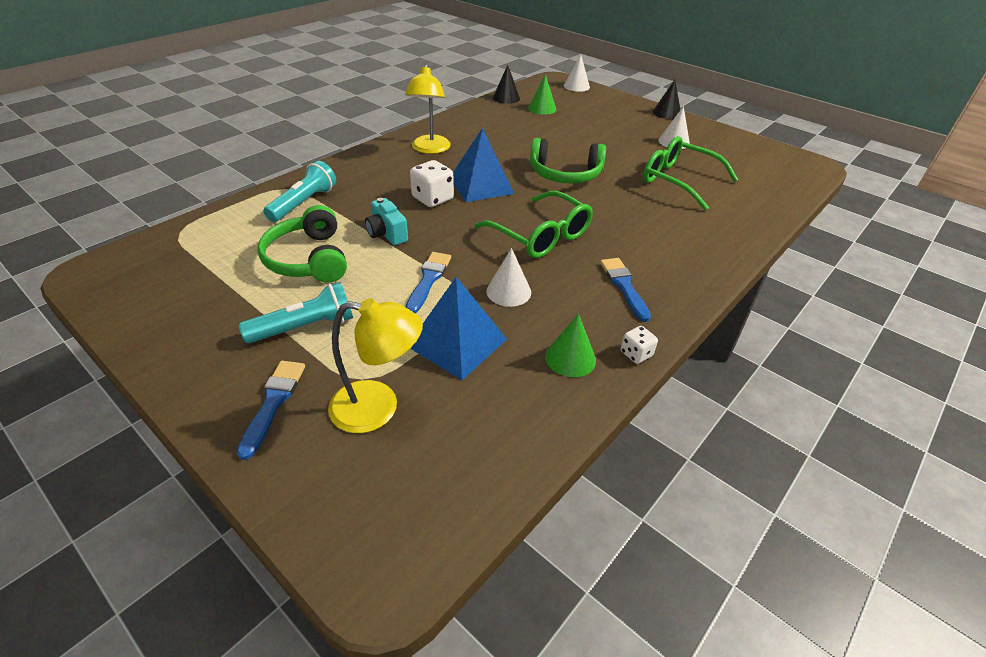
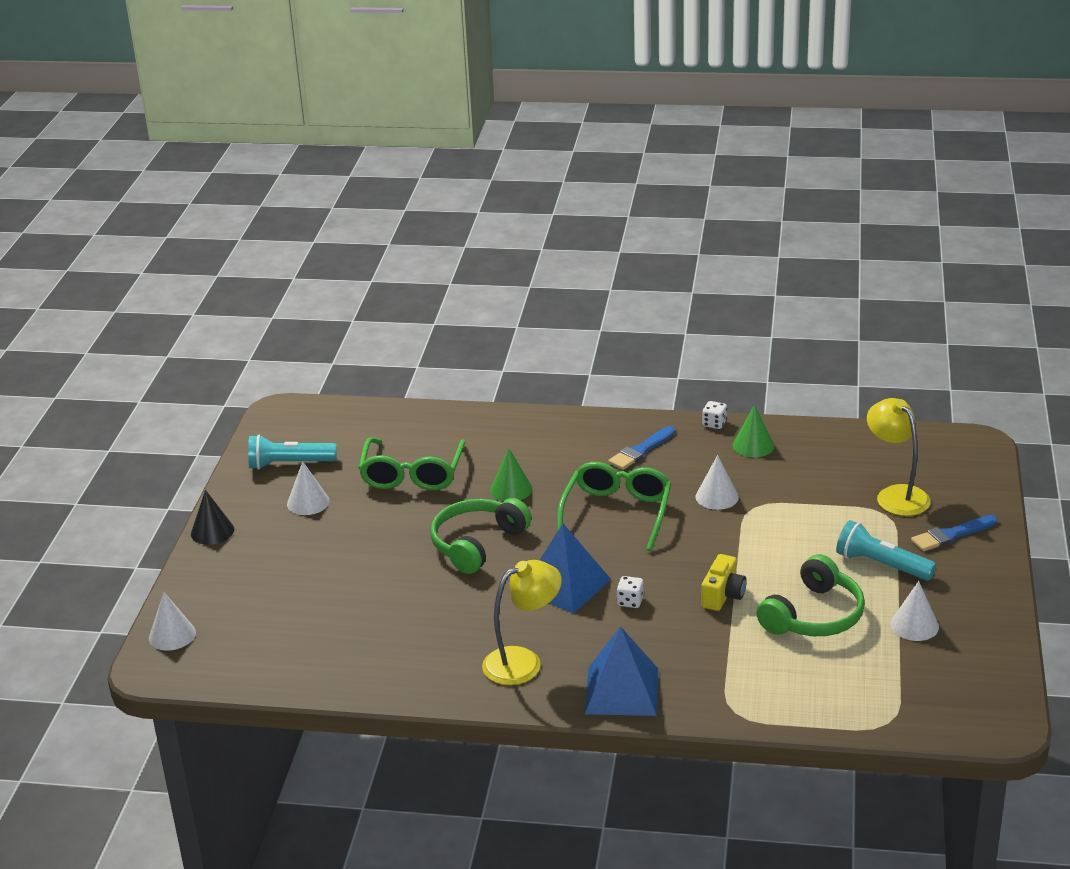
camera: 120 degrees left, 10 degrees down
turquoise flashlight [263,161,336,222] -> turquoise flashlight moved to [248,435,337,470]
turquoise camera [365,198,408,245] -> yellow camera [701,554,747,611]
blue brush [406,252,451,314] -> none
white dice [410,160,454,207] -> white dice [616,576,644,608], size x0.57
blue pyramid [410,277,507,380] -> blue pyramid moved to [585,626,658,716]
black cone [493,65,520,104] -> none
green cone [528,74,557,115] -> green cone moved to [490,448,533,501]
green headphones [530,138,606,183] -> green headphones turned 120 degrees counterclockwise [430,498,532,574]
none -> white cone [890,581,939,641]

